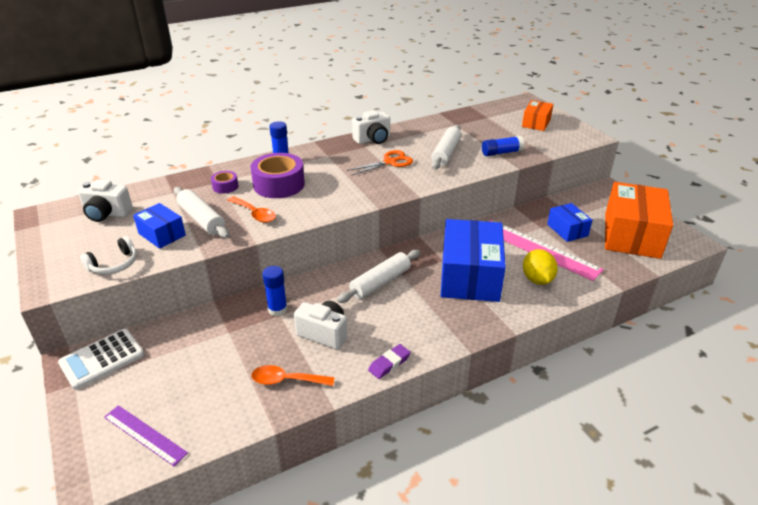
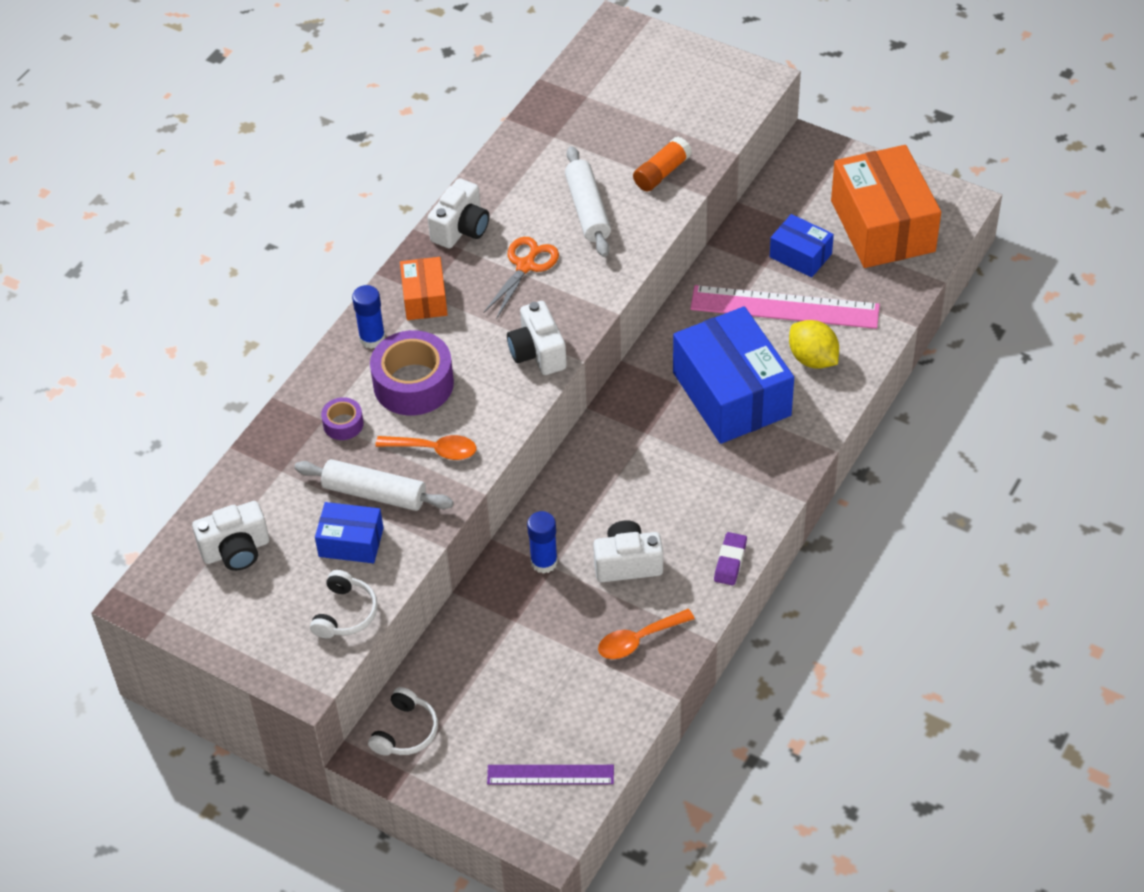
camera: 30 degrees left, 15 degrees up
white calculator [58,329,144,390] -> white headphones [368,687,438,756]
white rolling pin [337,250,420,303] -> none
blue glue stick [482,136,525,156] -> orange glue stick [633,137,692,191]
orange box [522,100,553,131] -> orange box moved to [400,257,448,320]
none -> white camera [507,301,567,375]

